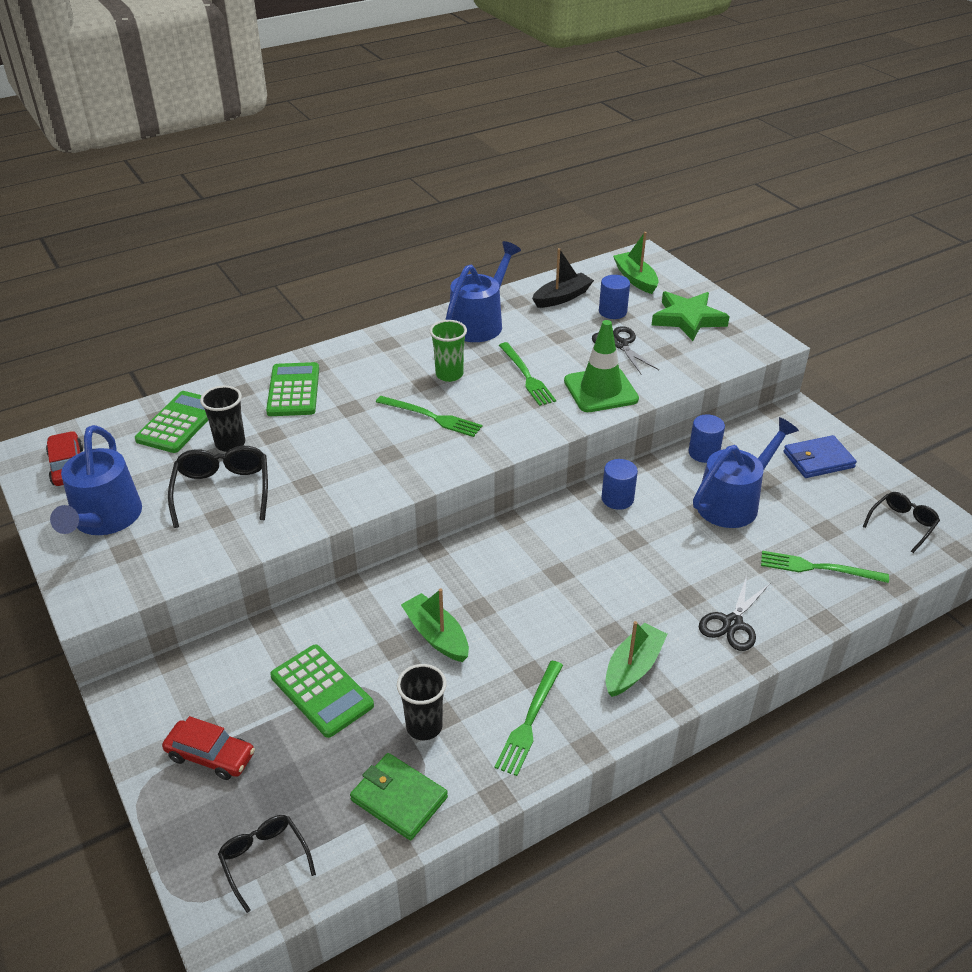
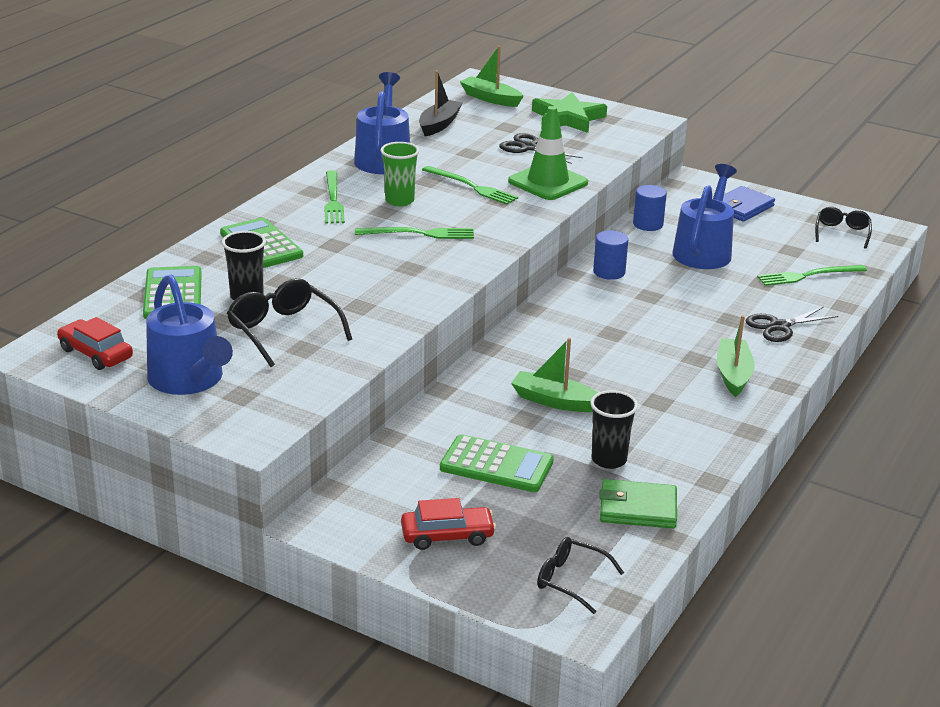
camera: 30 degrees left, 10 degrees down
green fork [495,661,563,776] -> green fork moved to [324,170,345,224]
blue cylinder [599,275,630,319] -> none
black scissors [699,576,770,651] -> black scissors turned 60 degrees clockwise [746,307,839,342]

